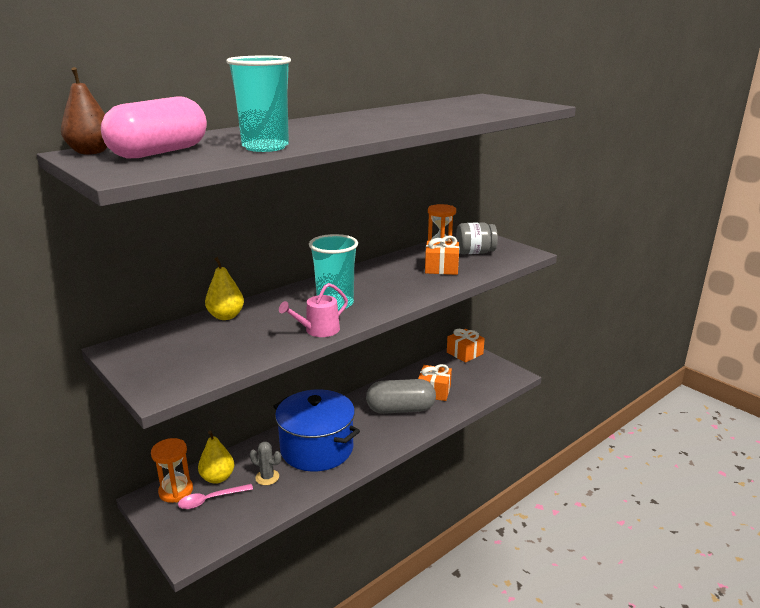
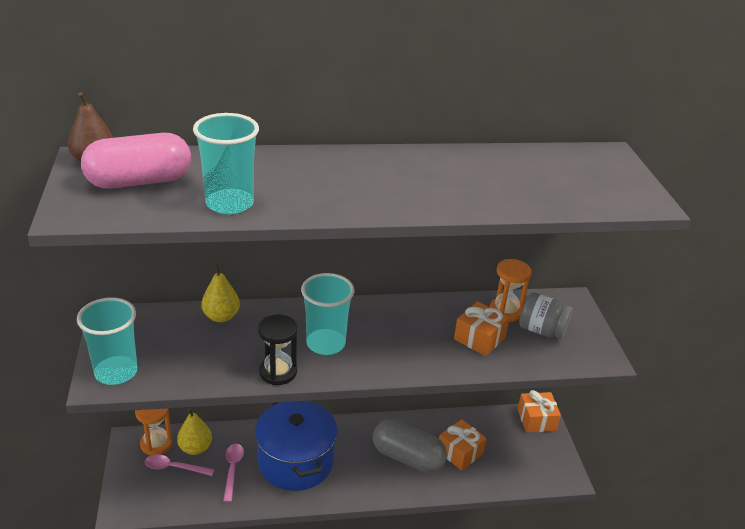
camera: 30 degrees right, 10 degrees up
grey cactus [250,442,281,485] -> pink spoon [223,444,244,502]
pink watering can [279,283,348,337] -> black hourglass [258,315,298,385]
none -> turquoise cup [77,297,137,385]

